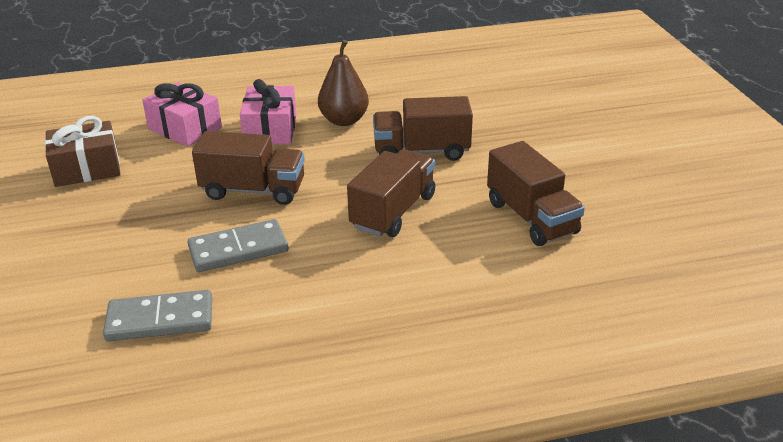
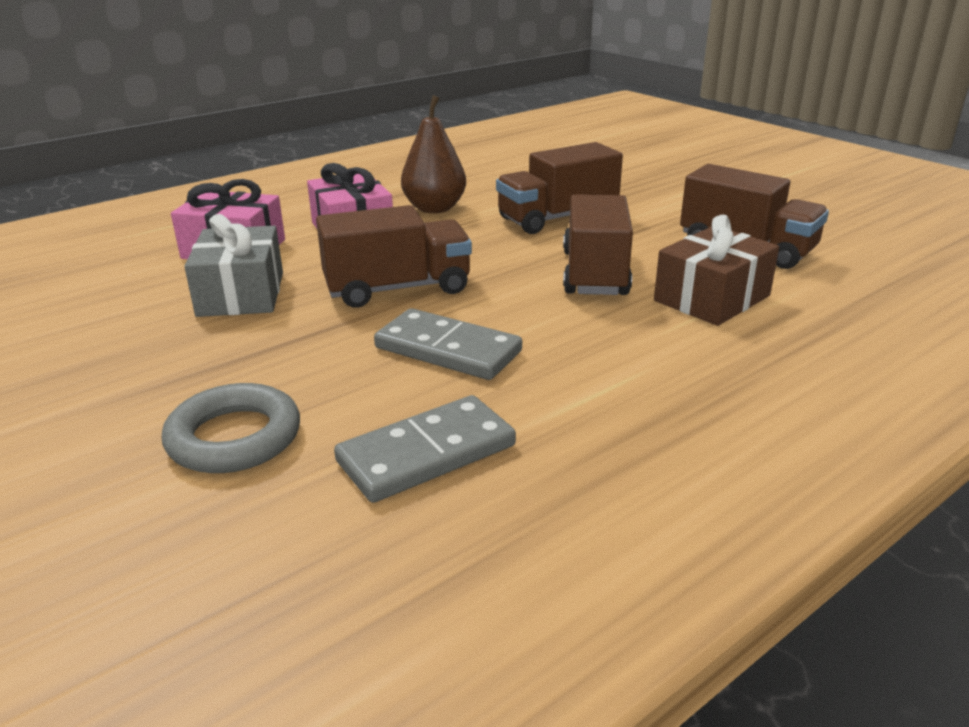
camera: 25 degrees left, 5 degrees down
brown gift [45,116,121,187] -> brown gift moved to [654,215,779,326]
grey domino [188,219,289,272] -> grey domino turned 75 degrees clockwise [374,308,522,380]
none -> grey ring [162,383,300,473]
none -> grey gift [184,214,283,317]

